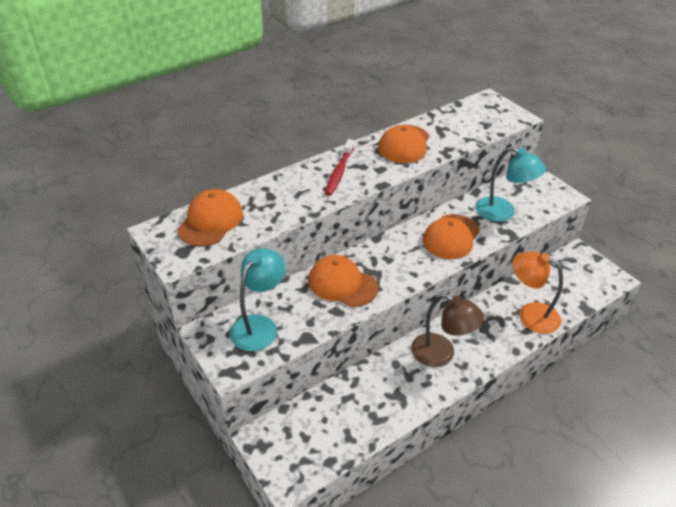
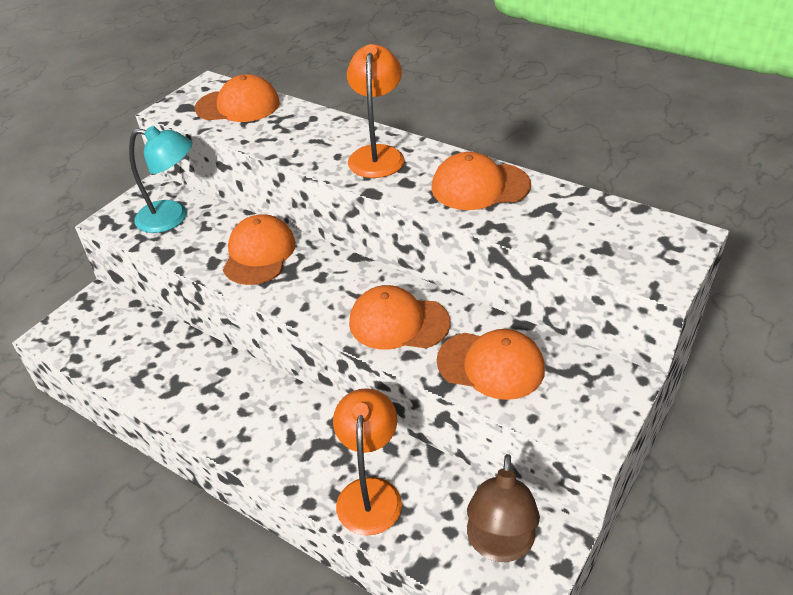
camera: 70 degrees right, 0 degrees up
red toothbrush [325,139,354,196] -> orange lamp [347,44,404,178]
brown lamp [411,294,484,367] -> brown lamp moved to [467,454,540,562]
turquoise lamp [475,147,546,222] -> orange cap [437,329,545,400]

